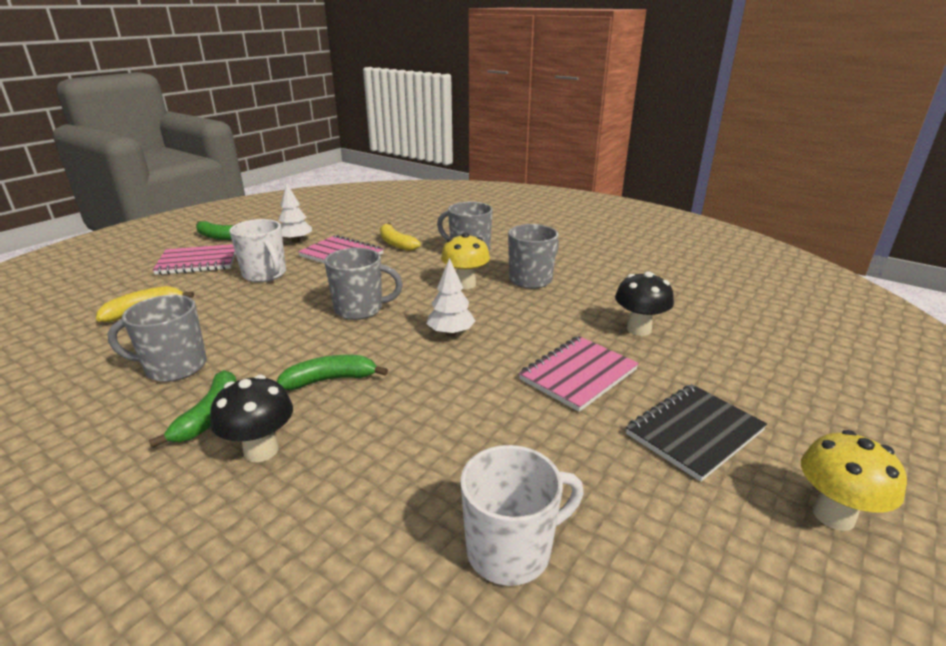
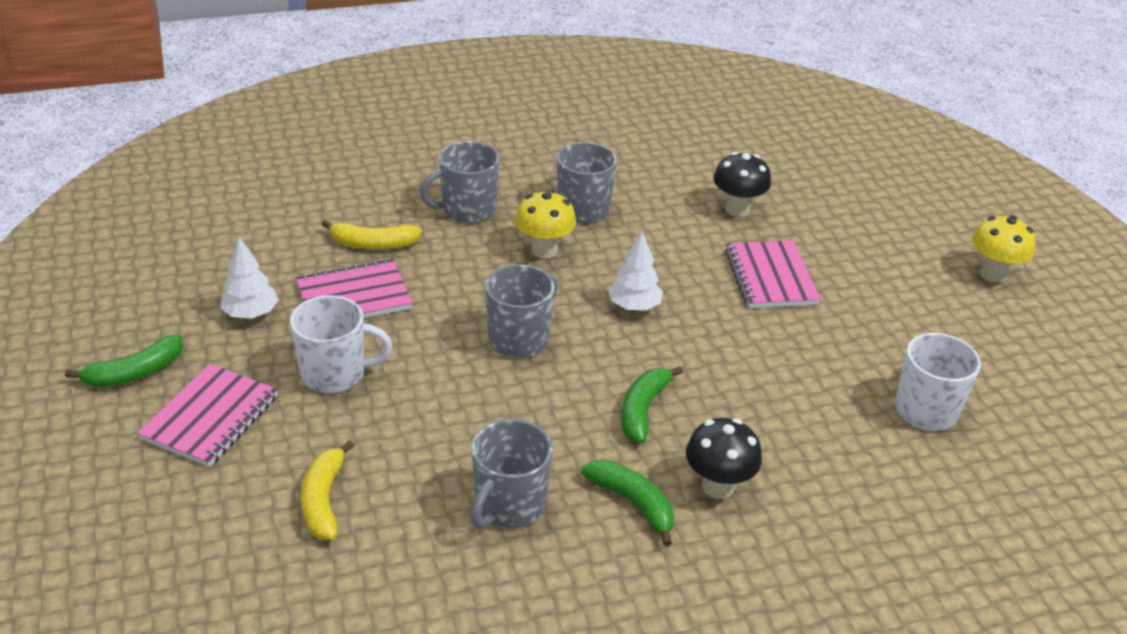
camera: 55 degrees left, 10 degrees up
black notebook [626,384,767,482] -> none

